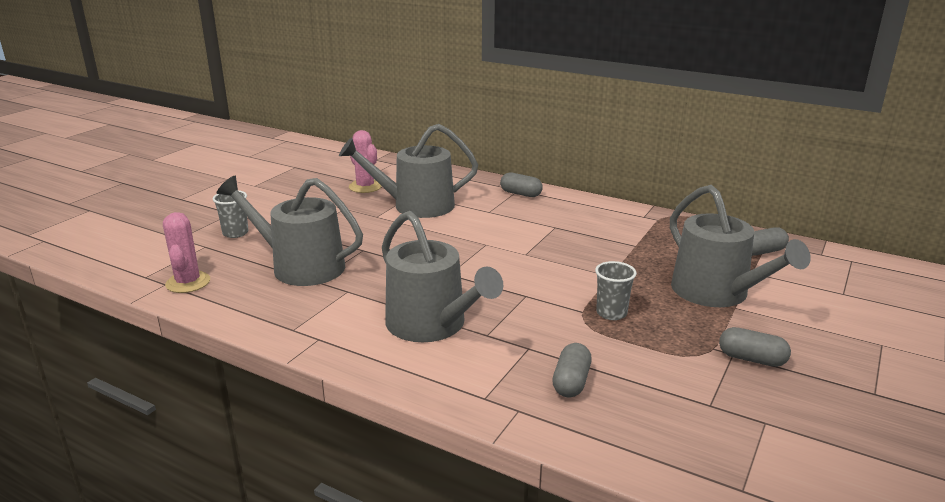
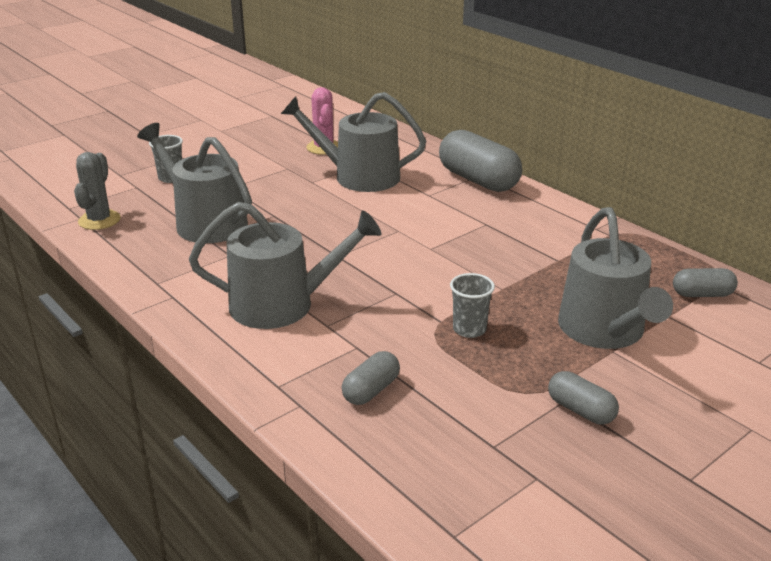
camera: 20 degrees right, 5 degrees up
pink cactus [163,212,210,293] -> grey cactus [74,152,121,230]
grey watering can [382,211,503,342] -> grey watering can turned 75 degrees counterclockwise [189,202,381,329]
grey capsule [500,172,543,197] -> grey capsule [439,130,522,192], size x1.94

